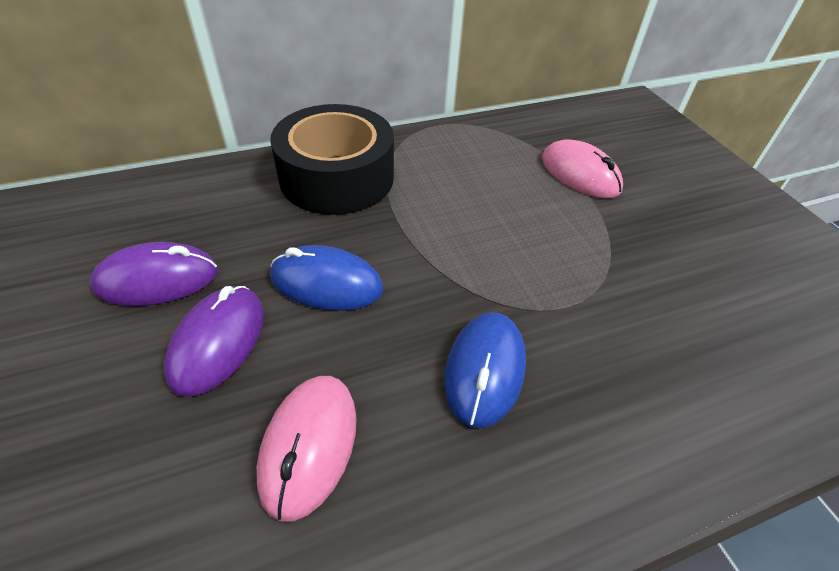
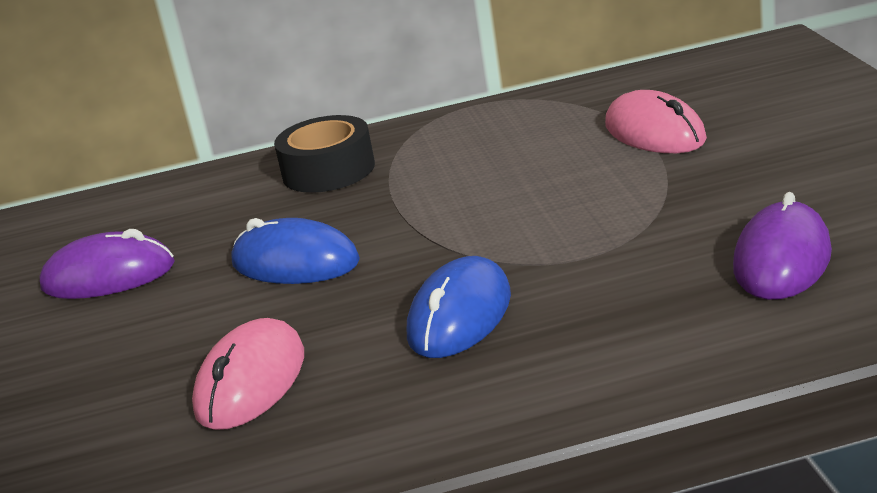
camera: 15 degrees right, 20 degrees down
purple mouse [164,286,264,397] -> purple mouse moved to [733,192,832,300]
black tape [270,104,394,215] -> black tape [274,115,375,193], size x0.64

